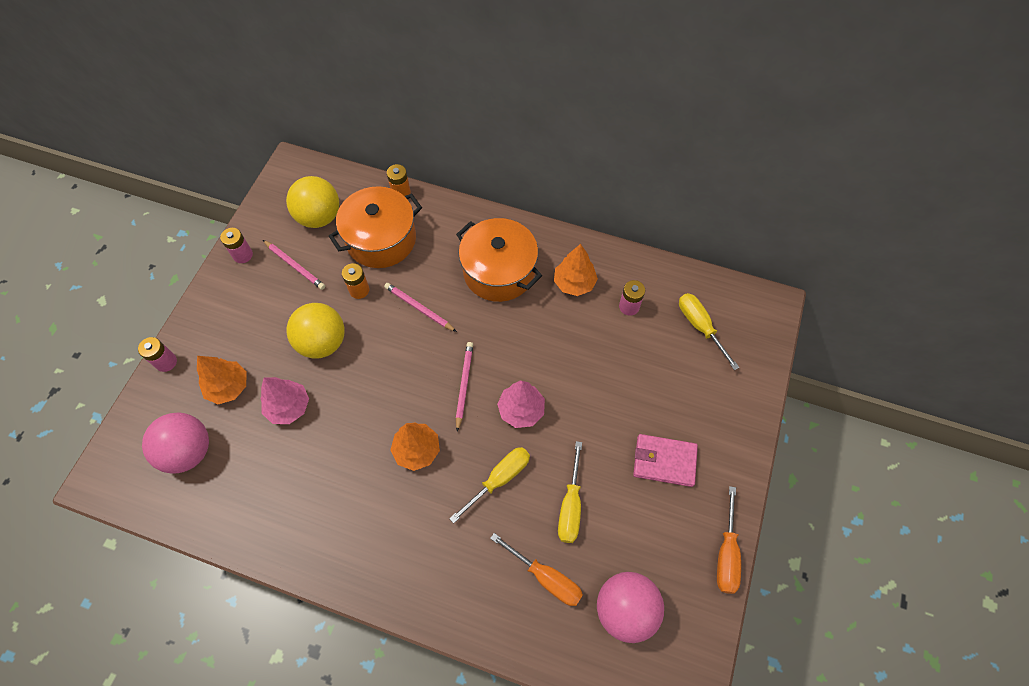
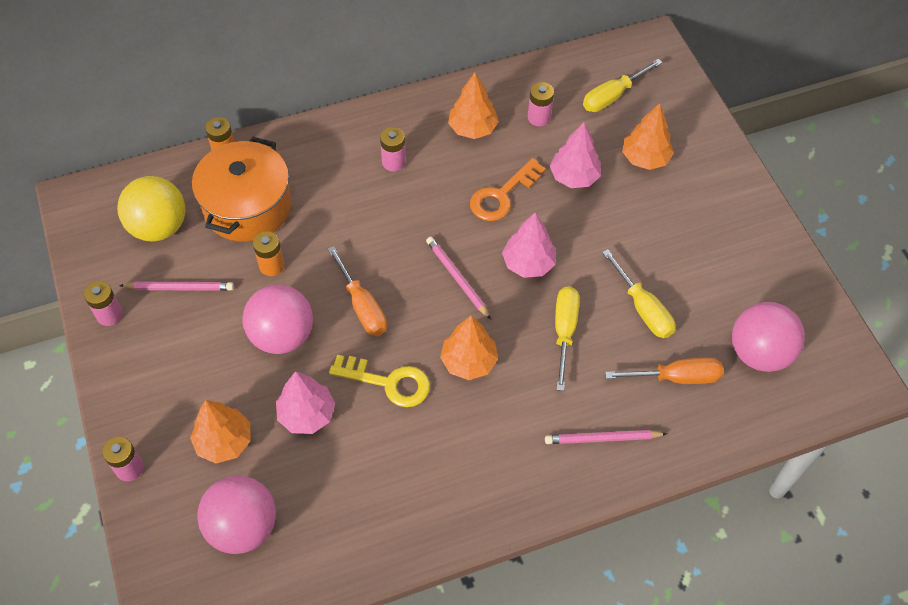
camera: 40 degrees left, 5 degrees down
yellow ball [287,303,345,359] -> pink ball [243,285,313,354]
pink pencil [384,283,457,332] -> pink pencil moved to [545,430,667,444]
orange pot [456,218,542,302] -> pink battery [380,127,406,172]
pink wallet [633,434,698,487] -> none
yellow screwdriver [679,293,739,370] -> yellow screwdriver turned 60 degrees counterclockwise [583,59,663,112]
orange screwdriver [717,486,741,594] -> orange screwdriver moved to [328,246,387,336]
none -> yellow key [329,355,430,407]
none -> orange key [470,158,546,221]
none -> pink tree [550,122,601,188]
none -> orange tree [622,103,674,170]

